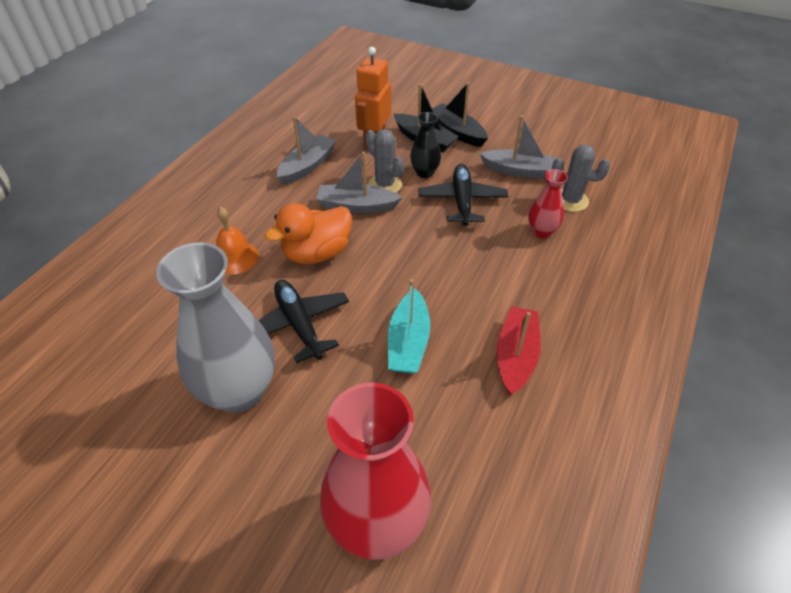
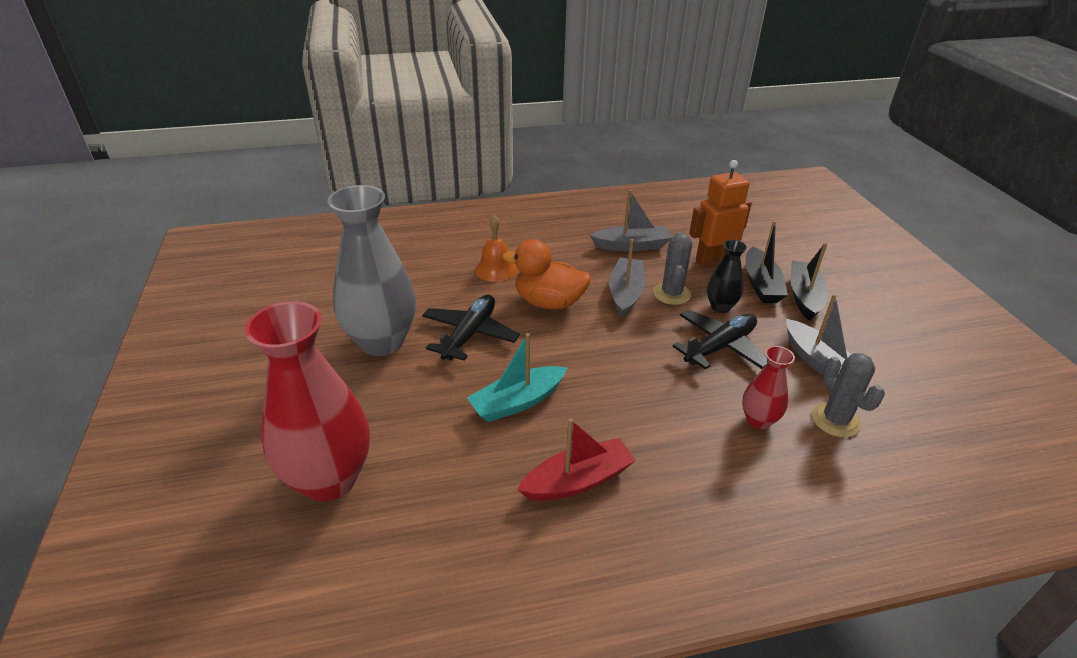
camera: 50 degrees right, 10 degrees down
grey boat [316,152,403,213] -> grey boat turned 45 degrees clockwise [609,239,645,317]

